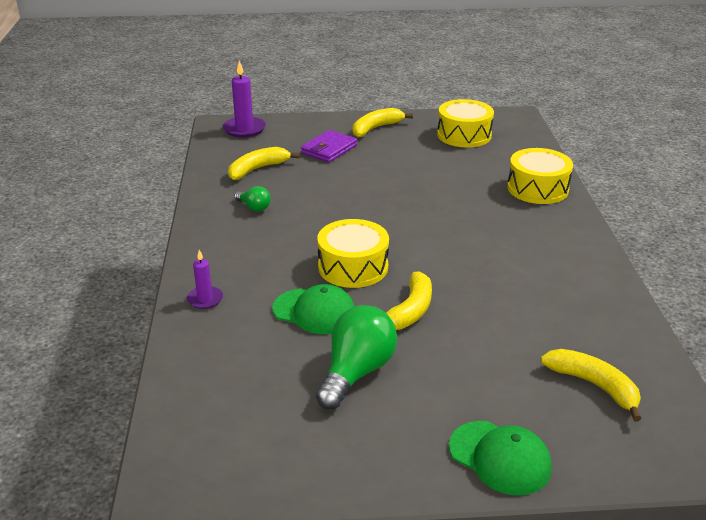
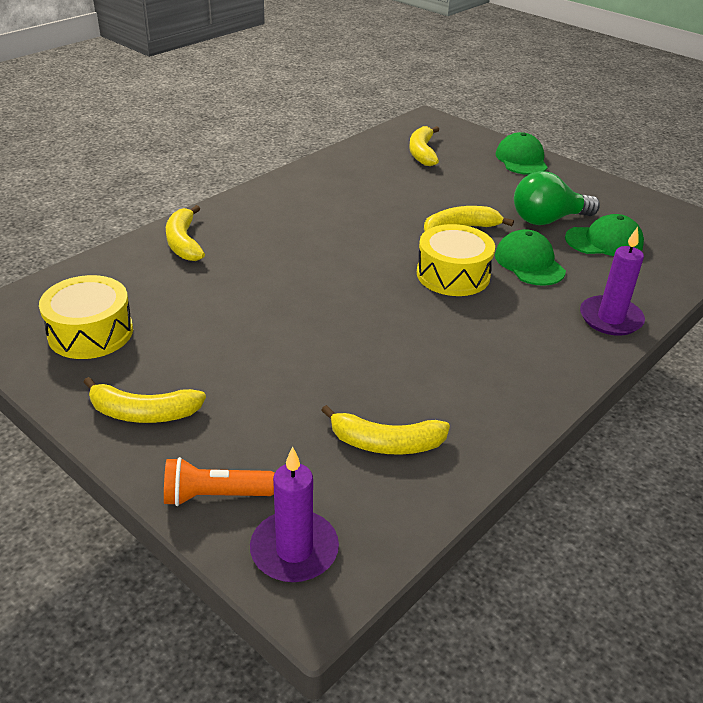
camera: 135 degrees left, 5 degrees up
purple candle [187,250,223,309] -> purple candle [580,227,645,336], size x1.66
green light bulb [234,186,271,211] -> none
purple wallet [301,130,357,162] -> none
yellow drum [507,148,573,204] -> yellow banana [166,205,205,261]
none -> orange flashlight [164,457,275,506]
none -> green cap [565,214,644,256]

